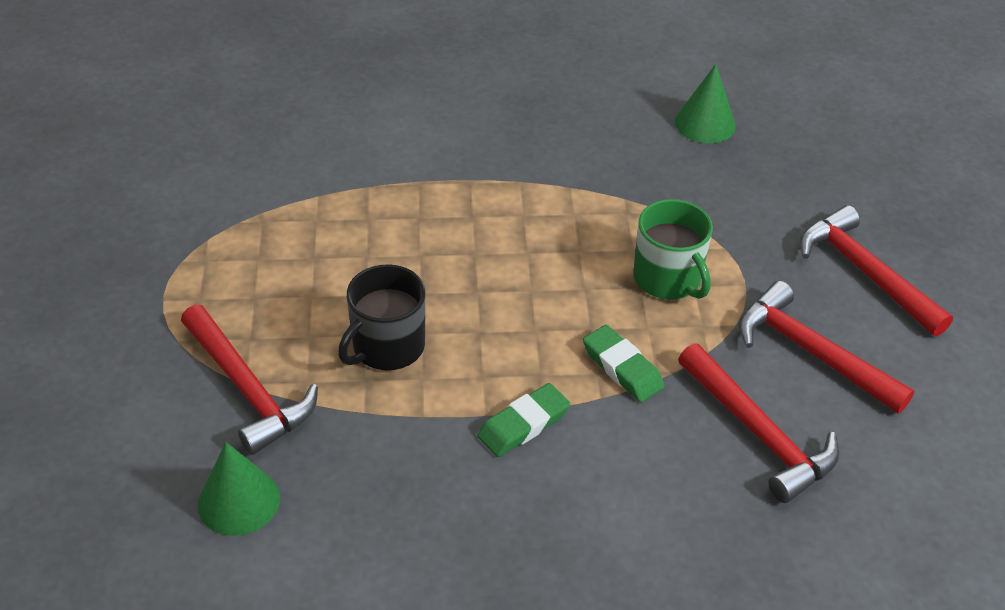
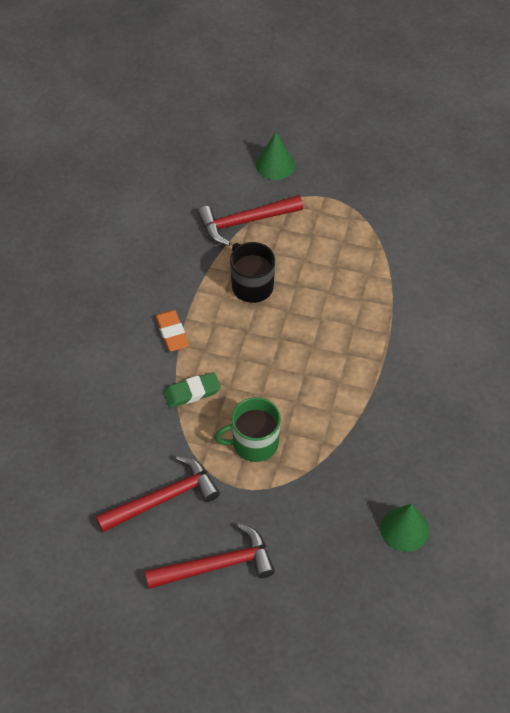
camera: 110 degrees right, 10 degrees up
green cone [198,442,280,536] -> green cone moved to [256,132,295,180]
green eraser [477,383,570,457] -> orange eraser [155,310,189,352]
red hammer [678,343,839,503] -> none

